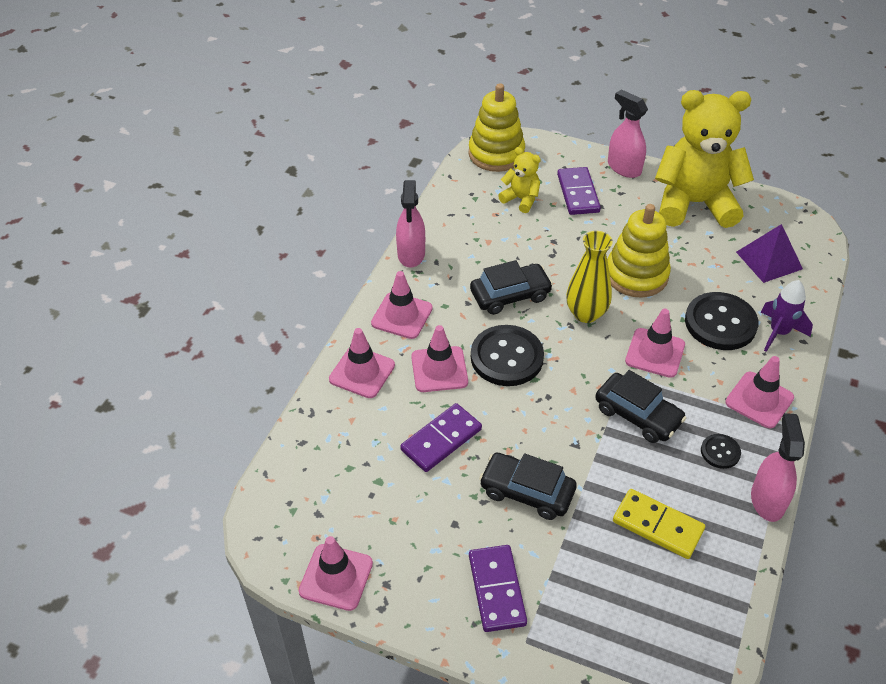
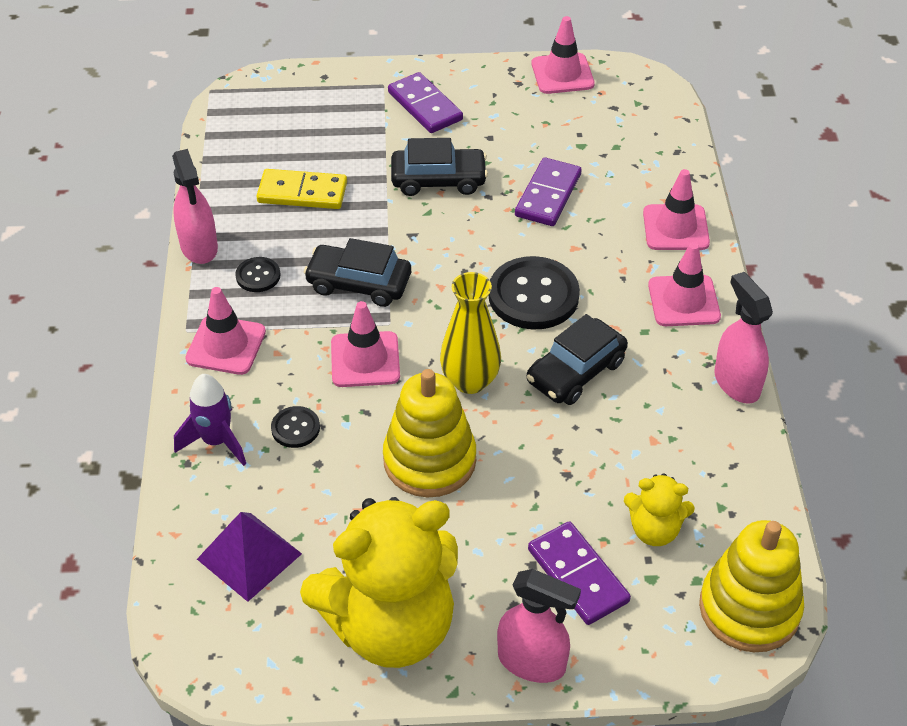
camera: 155 degrees right, 0 degrees up
pink traffic cone [411,325,468,392] -> none
black button [685,292,759,350] -> black button [271,406,320,448], size x0.50

